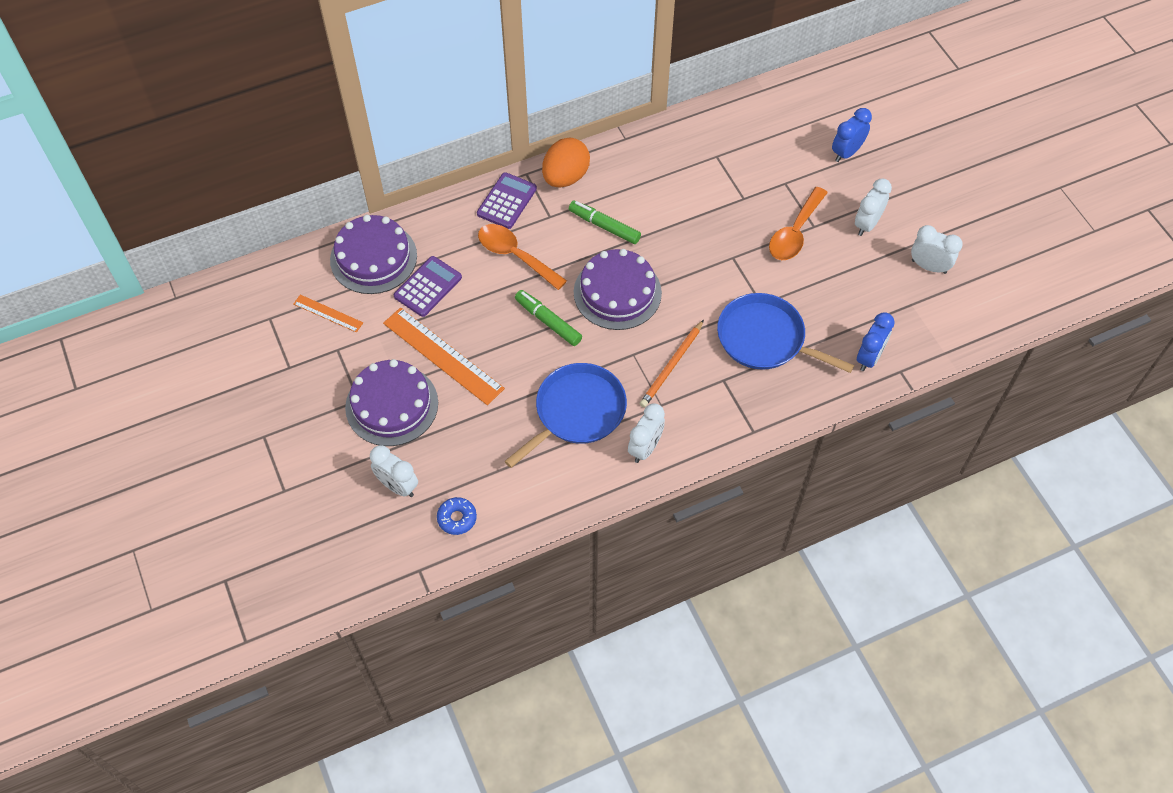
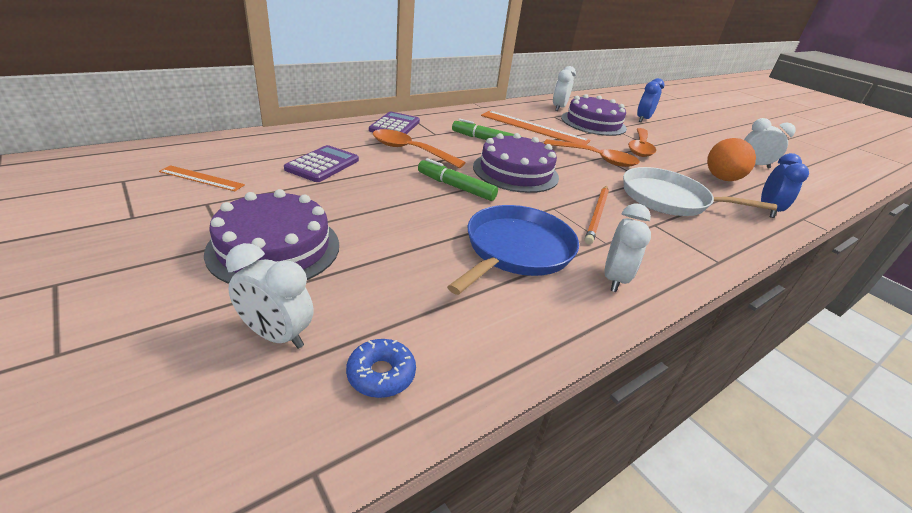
camera: 15 degrees left, 25 degrees down
purple cake [330,215,417,294] -> purple cake moved to [561,94,627,136]
orange ruler [383,307,505,405] -> orange ruler moved to [481,110,590,145]
orange egg [542,138,590,188] -> orange egg moved to [707,138,756,181]
blue pan [717,293,854,373] -> white pan [623,167,777,216]
white clock [855,179,892,236] -> white clock moved to [553,66,576,111]
none -> orange spoon [544,139,640,167]

